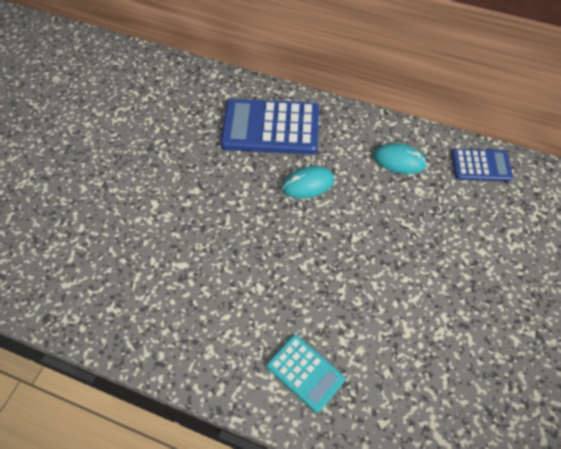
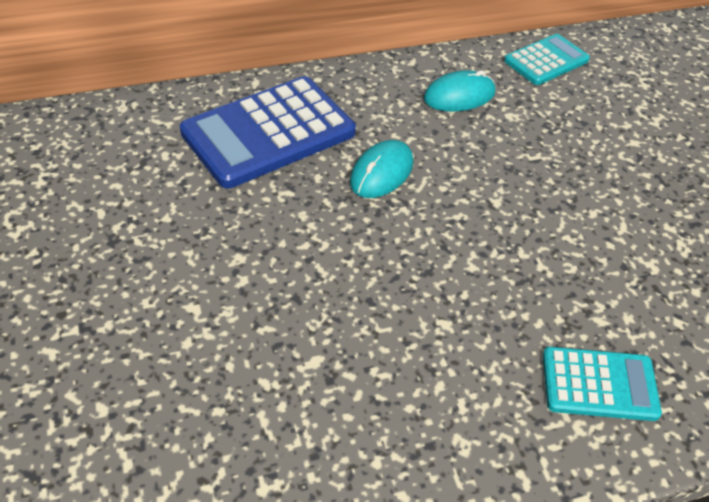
camera: 40 degrees left, 10 degrees down
blue calculator [452,149,513,181] -> turquoise calculator [504,34,590,85]

